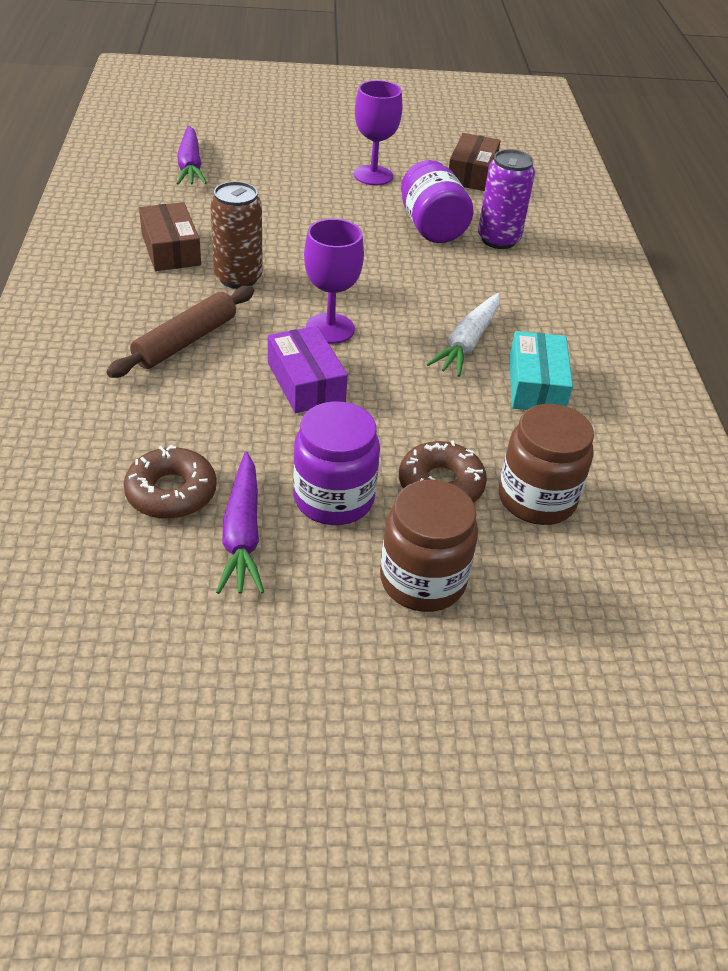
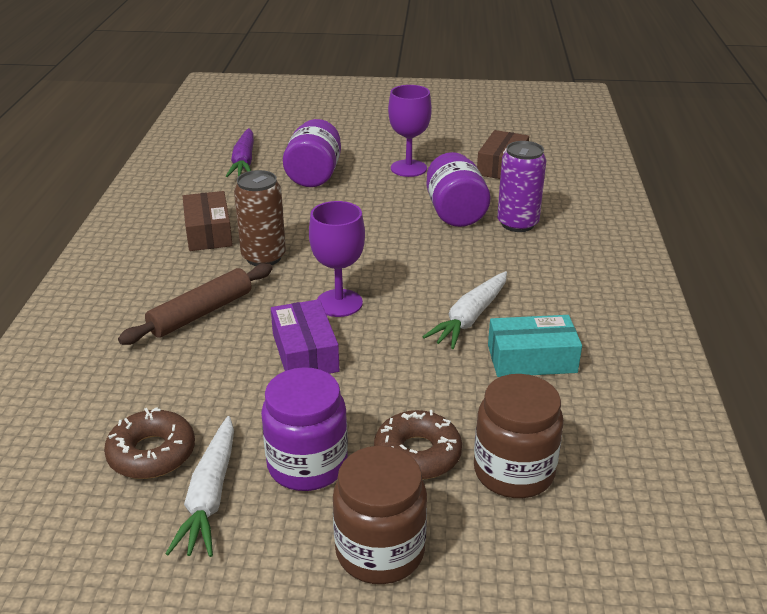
camera: 10 degrees right, 10 degrees down
purple carrot [216,452,264,594] -> white carrot [165,416,234,557]
turquoise box [509,331,573,410] -> turquoise box turned 75 degrees clockwise [488,315,582,377]
none -> purple jar [283,119,341,187]

